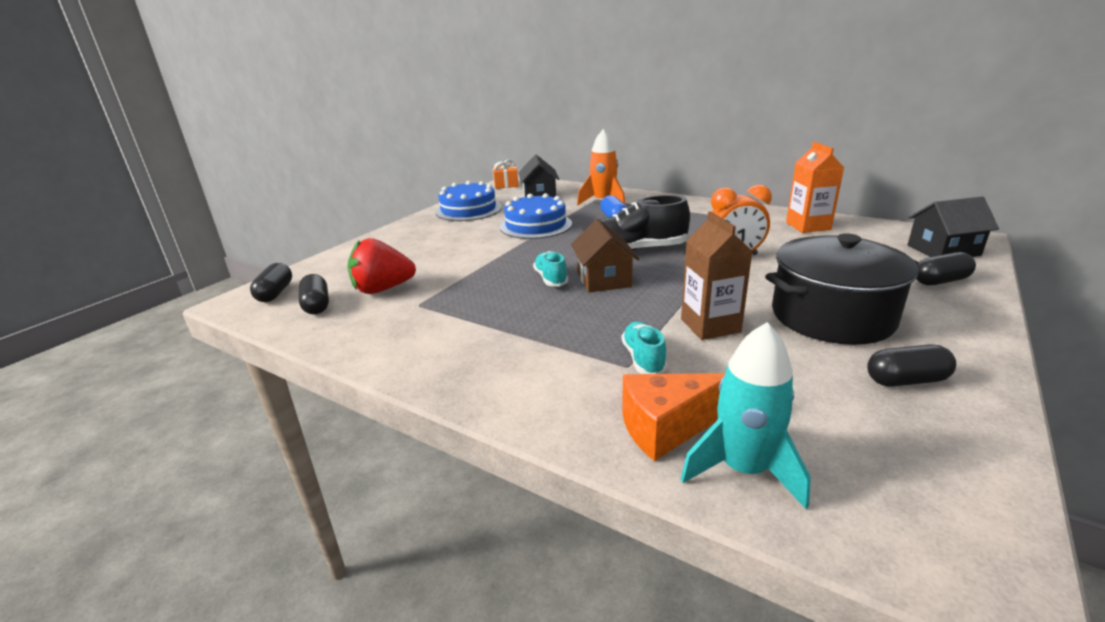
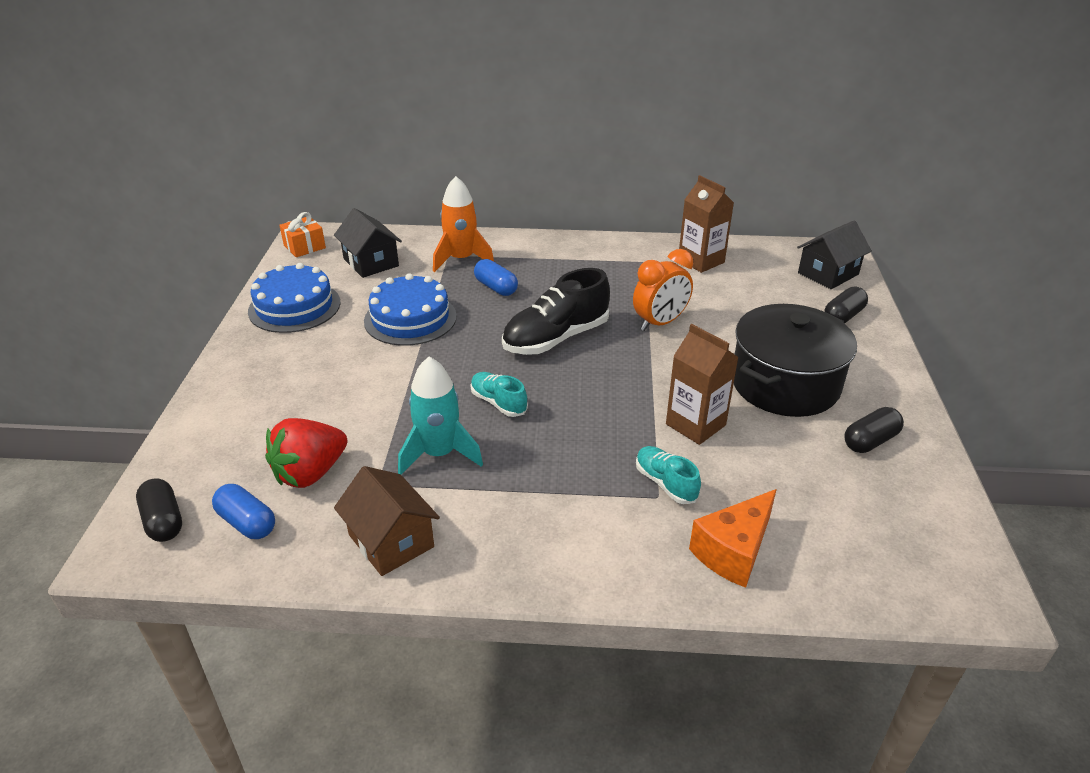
camera: 30 degrees left, 10 degrees up
black capsule [299,274,329,314] -> blue capsule [212,484,275,539]
brown house [571,219,639,292] -> brown house moved to [334,466,440,576]
turquoise rocket [681,322,811,509] -> turquoise rocket moved to [398,357,483,475]
orange carton [786,142,844,233] -> brown carton [679,175,734,273]

